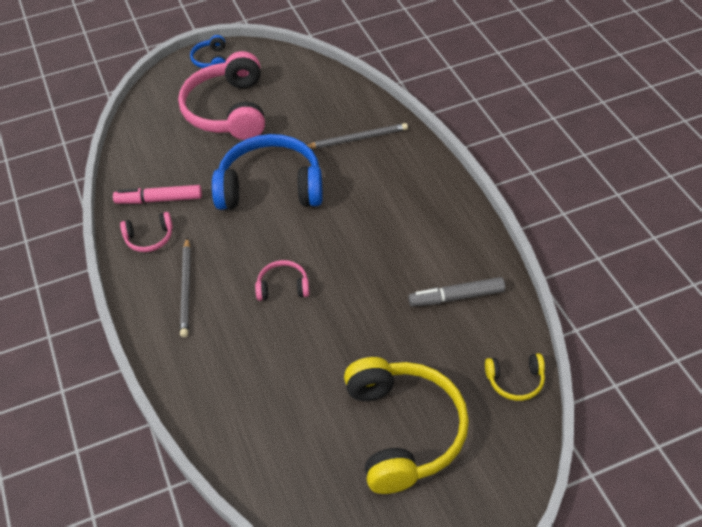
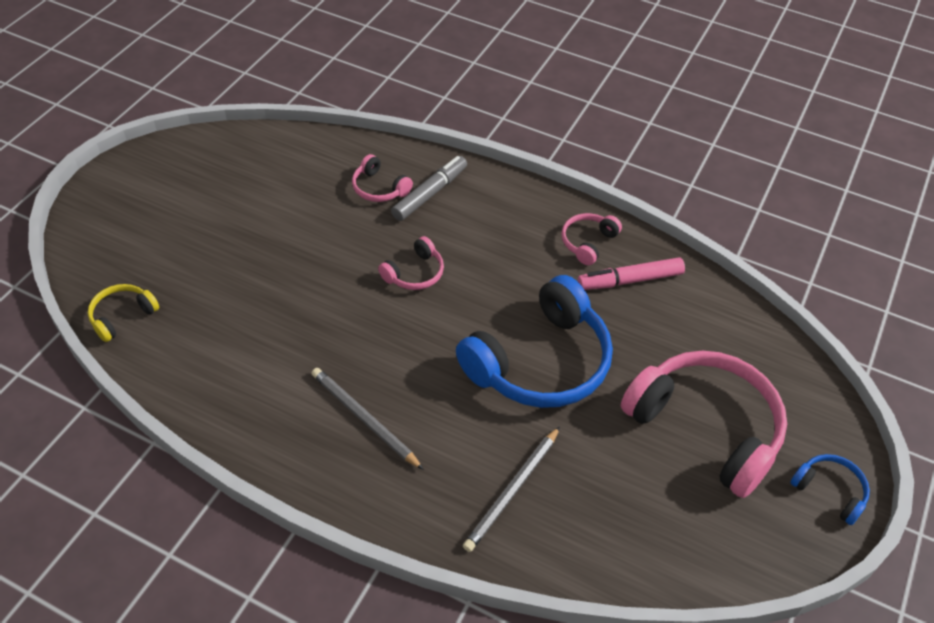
camera: 135 degrees right, 0 degrees up
pink marker [113,185,202,204] -> pink marker turned 150 degrees counterclockwise [578,257,685,290]
grey pencil [180,238,191,337] -> grey pencil moved to [312,368,424,470]
yellow headphones [344,357,469,494] -> none
grey marker [408,277,505,307] -> grey marker moved to [391,156,467,221]
none -> pink headphones [352,154,413,202]

